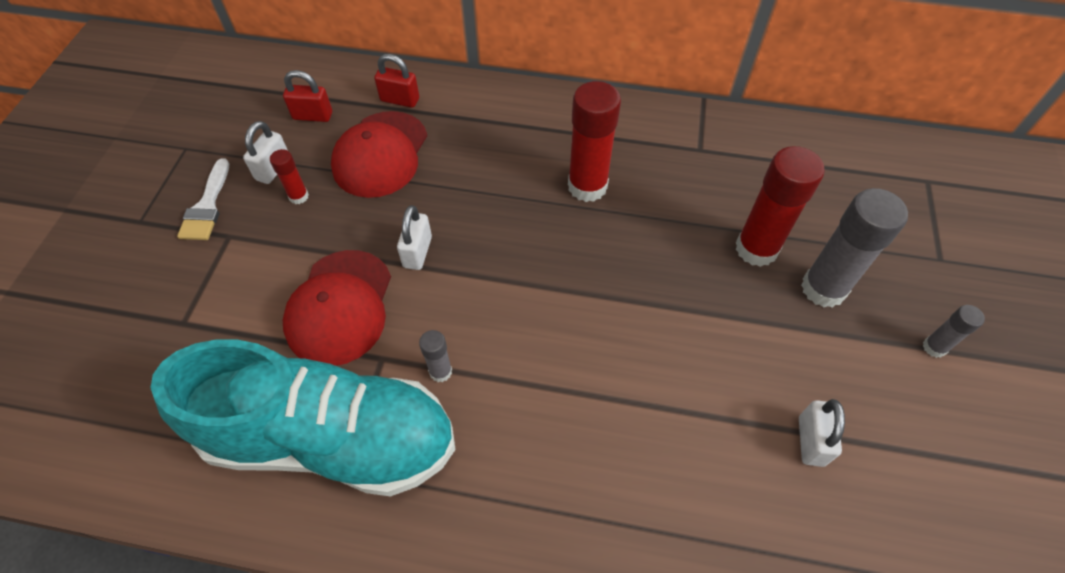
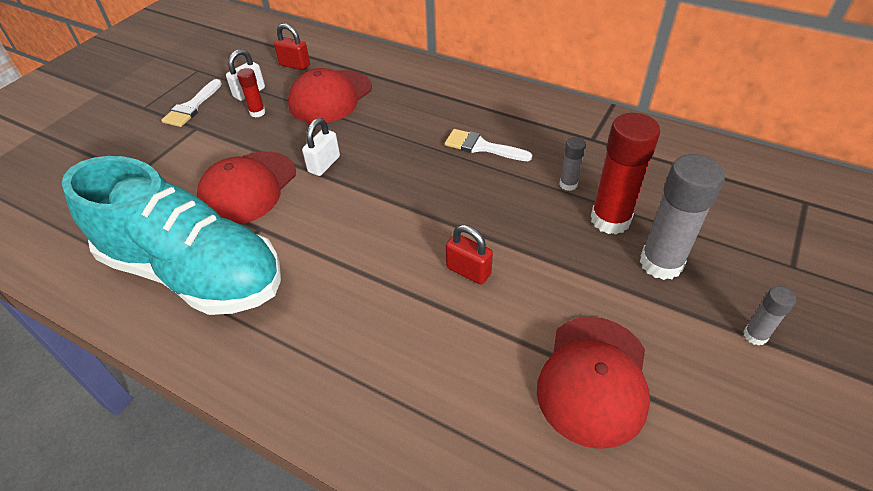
camera: 20 degrees right, 10 degrees down
red padlock [374,54,419,108] -> red padlock moved to [446,225,493,285]
grey glue stick [419,330,452,382] -> grey glue stick moved to [559,137,586,191]
red glue stick [568,81,621,202] -> white brush [445,129,532,161]
white padlock [799,399,845,467] -> red cap [537,317,650,449]

